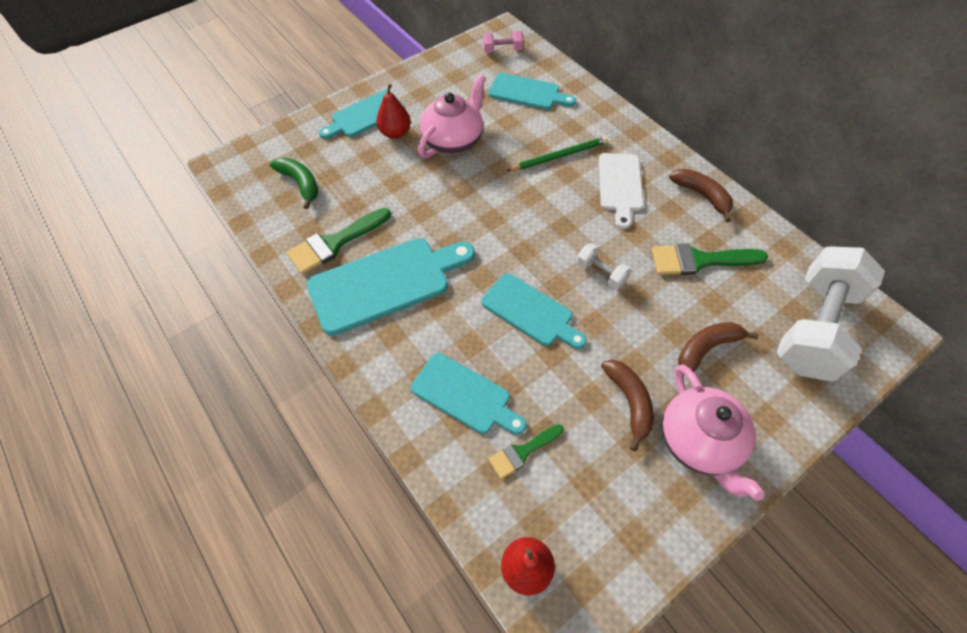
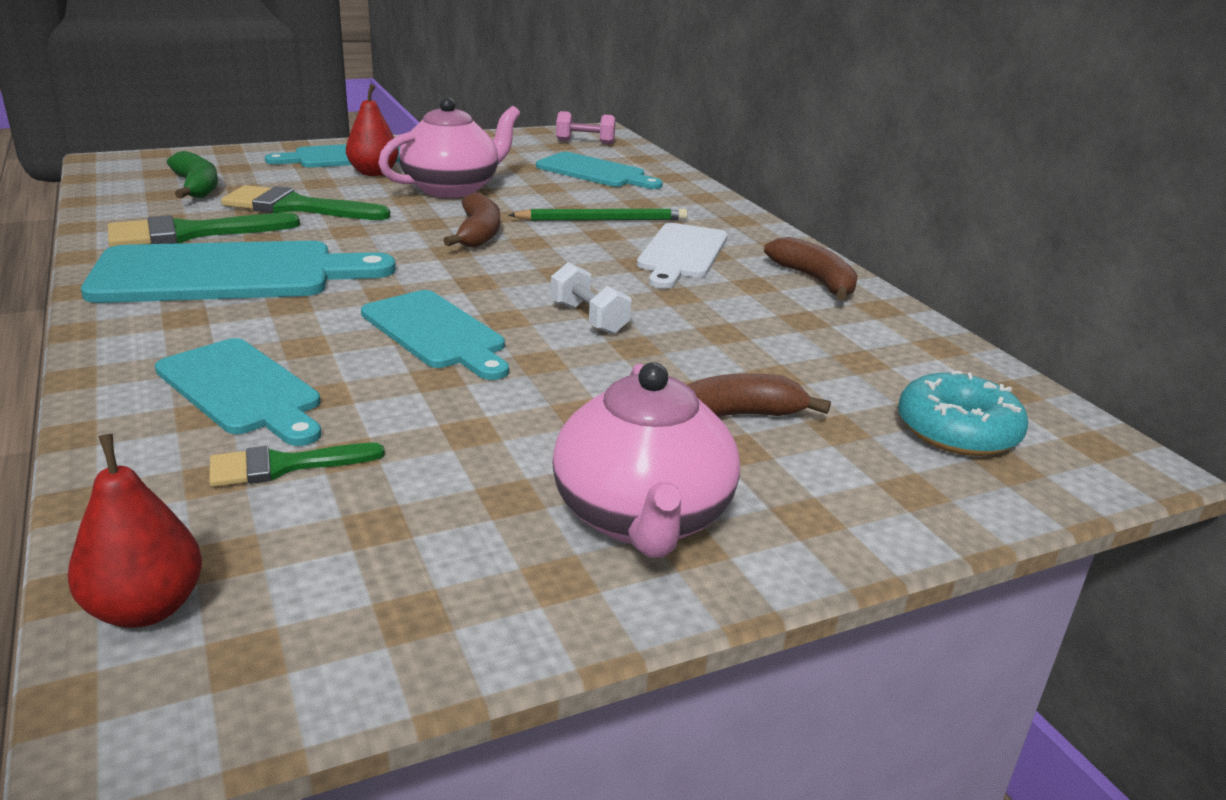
camera: 10 degrees right, 30 degrees down
brown banana [601,360,654,451] -> brown banana moved to [443,192,500,248]
green brush [652,243,768,275] -> green brush moved to [221,185,390,220]
white dumbbell [777,246,885,382] -> turquoise donut [898,371,1028,456]

